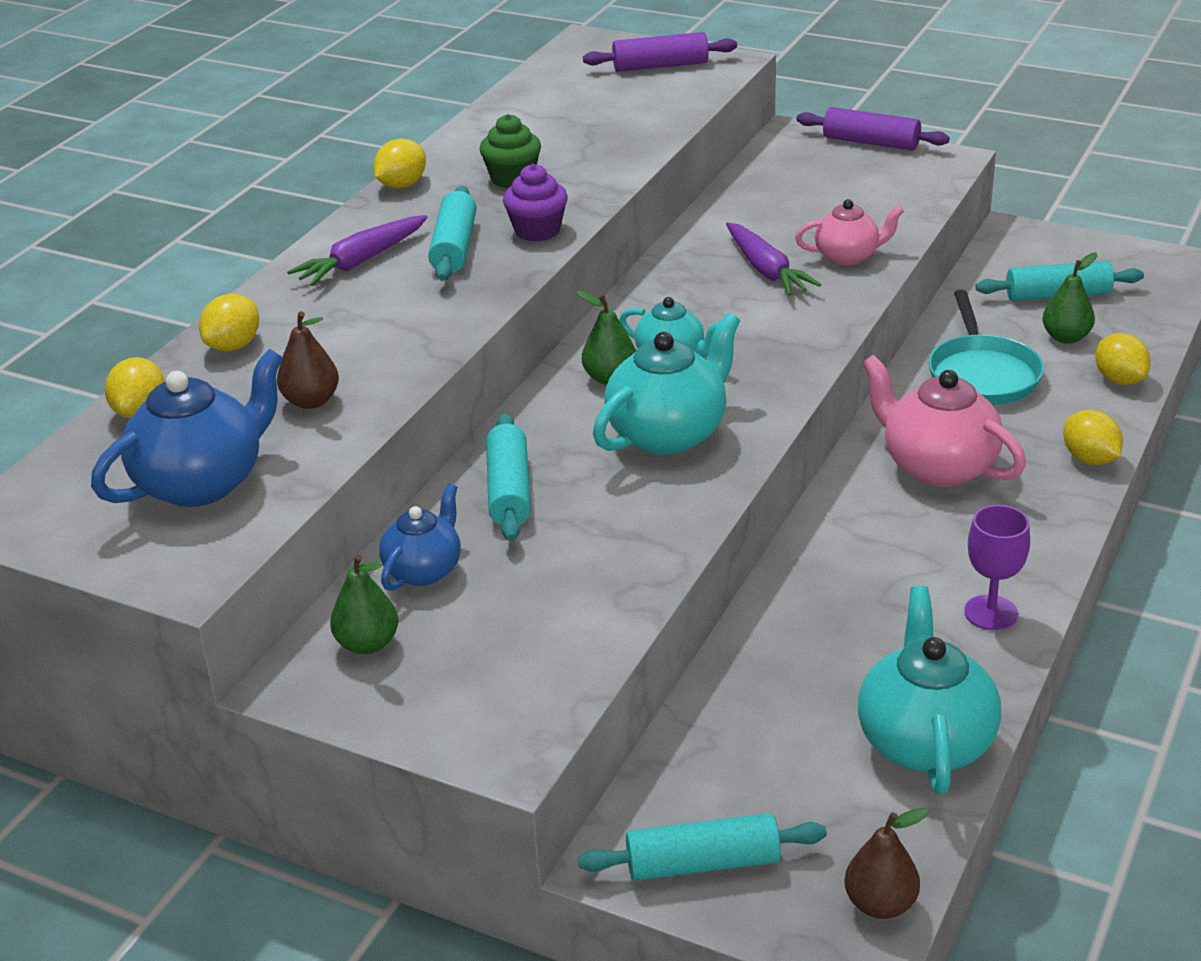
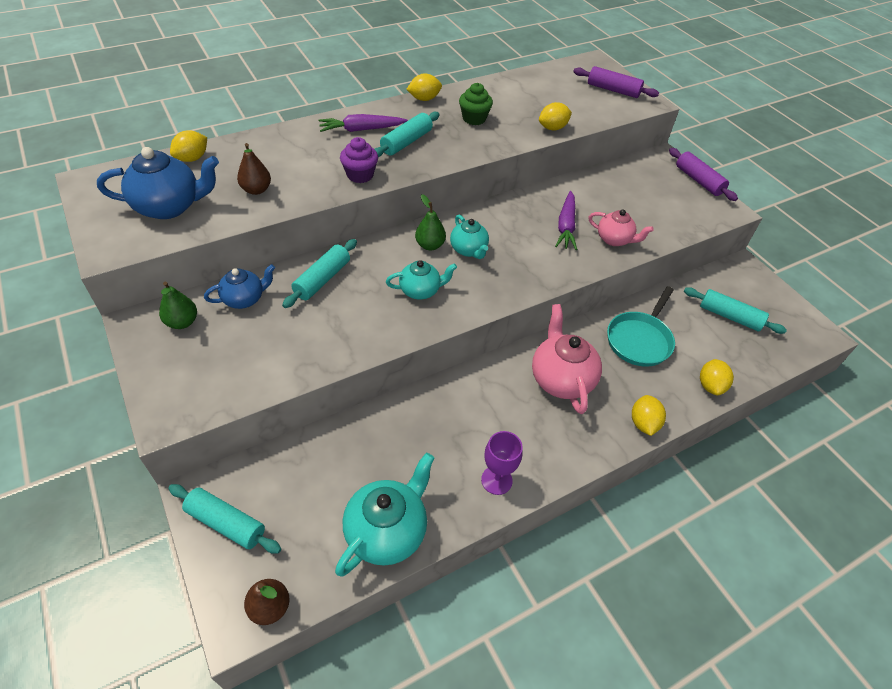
camera: 30 degrees right, 15 degrees up
yellow lemon [199,294,259,351] -> yellow lemon moved to [539,102,572,131]
purple cupcake [503,164,568,242] -> purple cupcake moved to [340,137,378,183]
turquoise teapot [593,313,740,455] -> turquoise teapot [386,260,457,300], size x0.61
green pear [1042,252,1097,344] -> none

